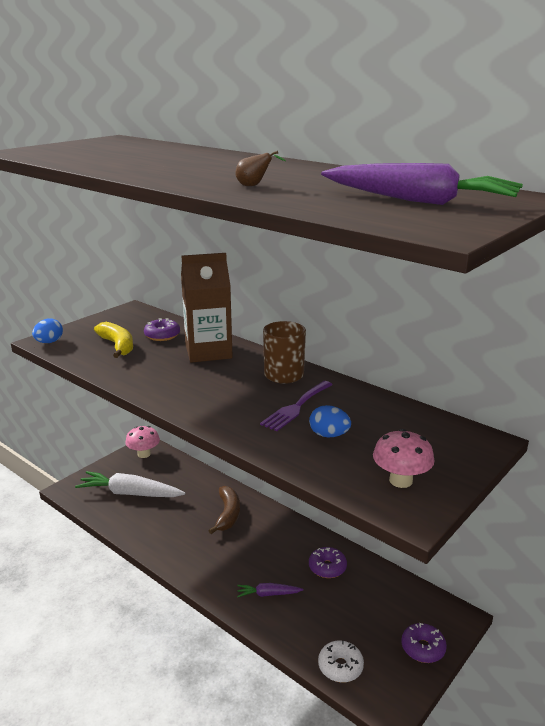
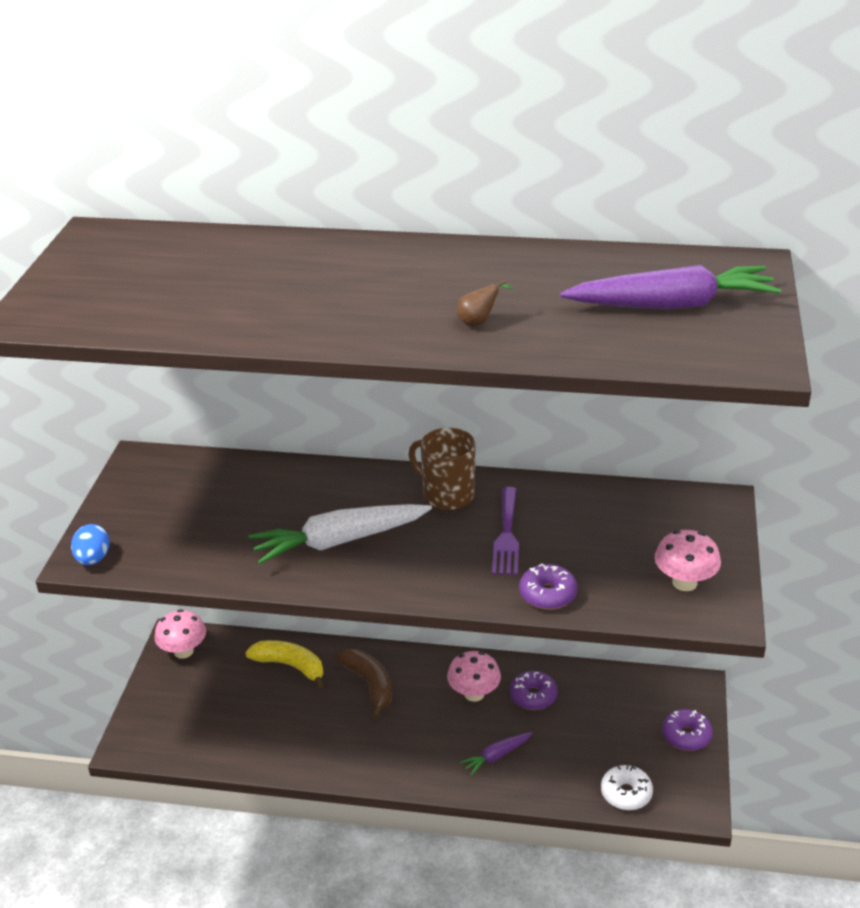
camera: 30 degrees left, 10 degrees up
white carrot [75,471,185,497] -> white carrot moved to [249,504,432,564]
yellow banana [94,322,133,358] -> yellow banana moved to [245,640,324,689]
purple donut [144,318,180,341] -> purple donut moved to [519,563,578,610]
brown carton [181,253,233,363] -> none
blue egg [309,405,351,437] -> none
none -> pink mushroom [447,651,501,702]

